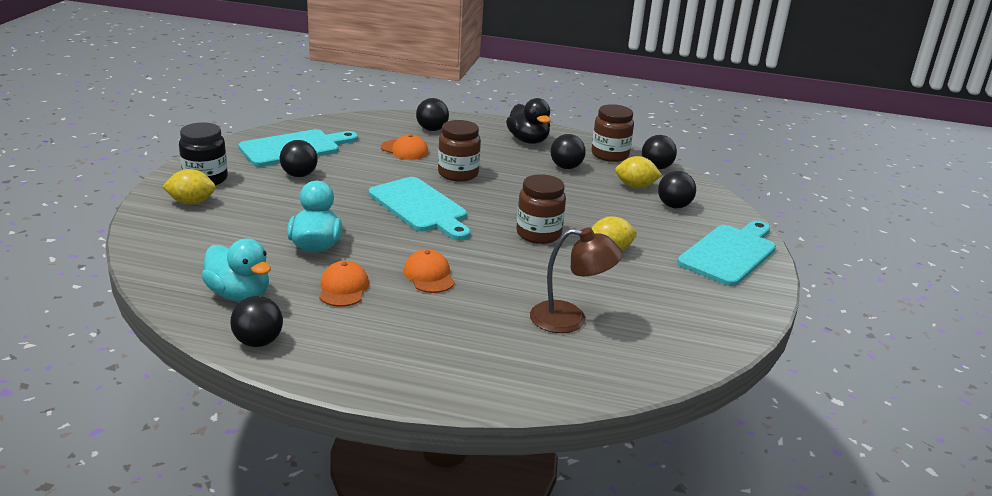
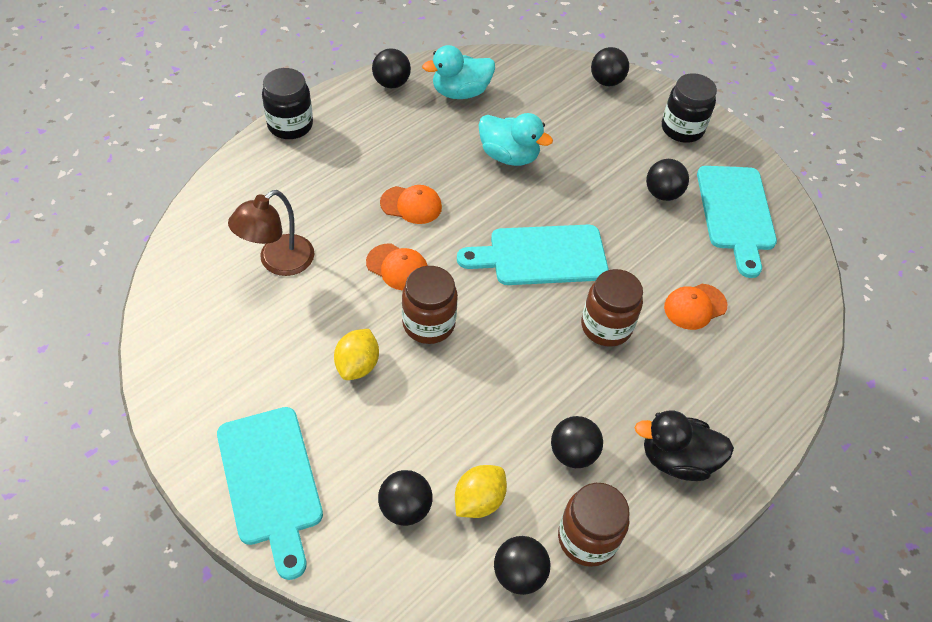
camera: 120 degrees right, 25 degrees up
yellow lemon [162,169,216,205] -> none
orange cap [319,261,369,307] -> orange cap moved to [366,244,428,290]
black ball [416,98,449,131] -> black ball moved to [591,47,629,86]
none -> black jar [262,68,313,139]

